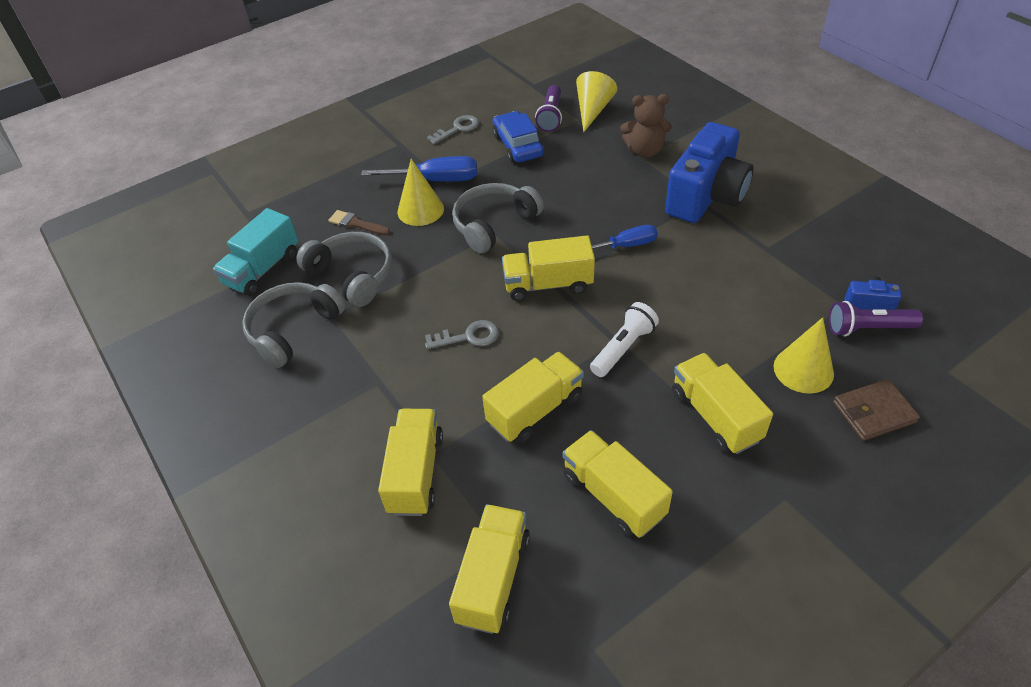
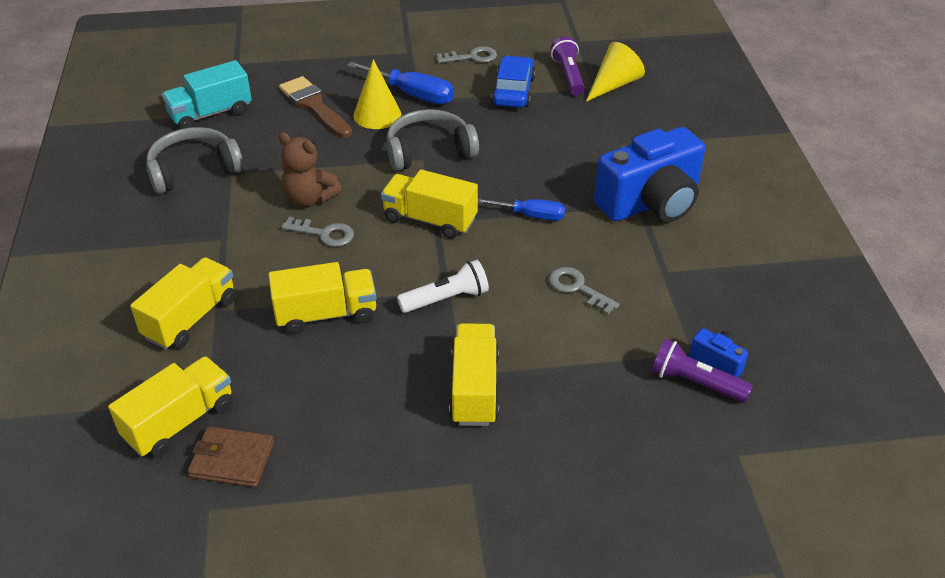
camera: 25 degrees right, 5 degrees down
grey headphones [296,232,392,307] -> none
brown brush [328,210,390,235] -> brown brush [279,76,352,138], size x1.68
purple flashlight [535,85,562,132] -> purple flashlight turned 135 degrees clockwise [551,37,585,95]
yellow truck [563,430,673,538] -> none
brown teddy bear [620,94,672,158] -> brown teddy bear moved to [278,132,342,207]
yellow cone [773,317,834,394] -> none
brown wallet [833,379,920,441] -> brown wallet moved to [188,426,274,487]
none -> grey key [549,267,620,315]

